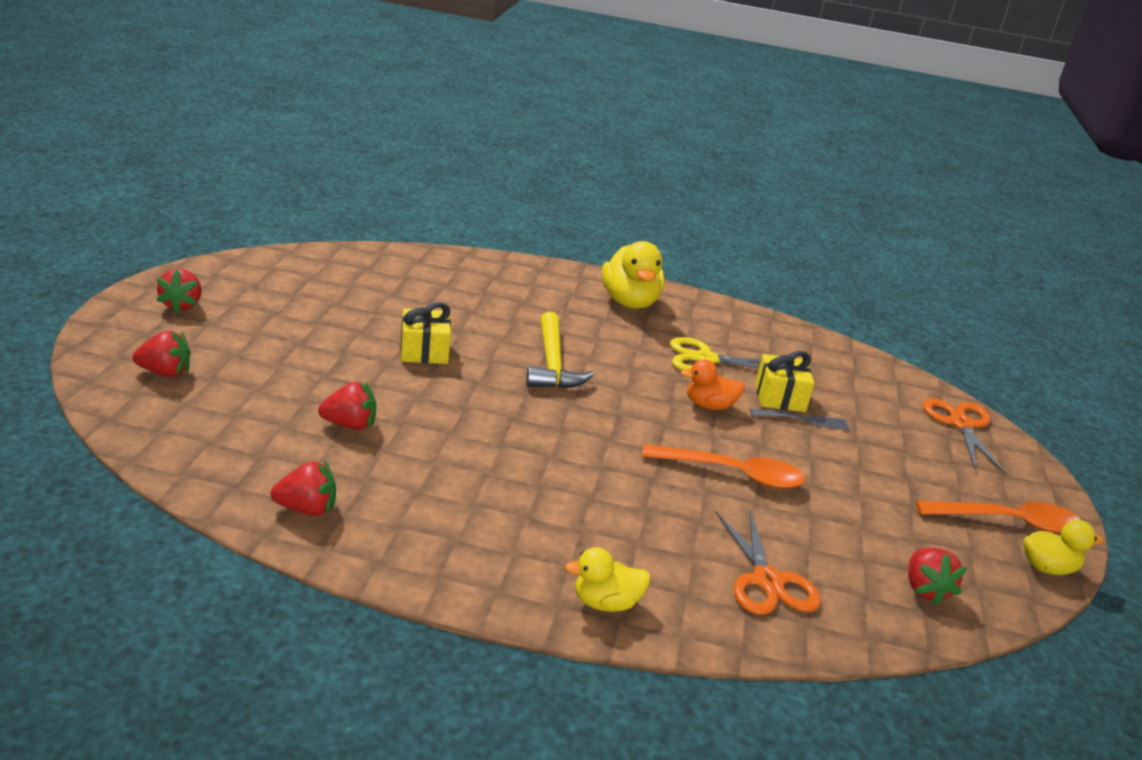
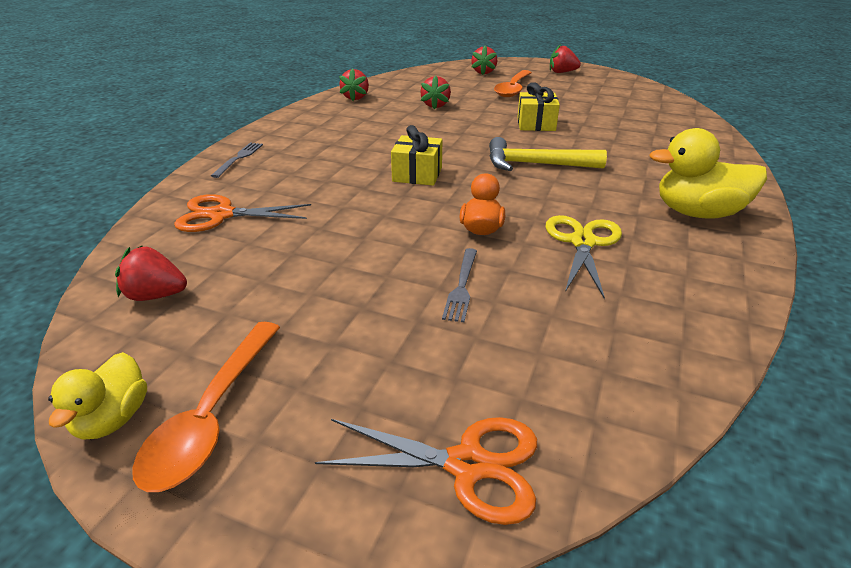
camera: 105 degrees right, 5 degrees up
yellow duck [565,547,651,612] -> grey fork [211,143,263,178]
orange spoon [642,444,805,489] -> orange spoon moved to [494,70,532,97]
yellow gift [755,351,814,412] -> yellow gift moved to [391,125,442,185]

